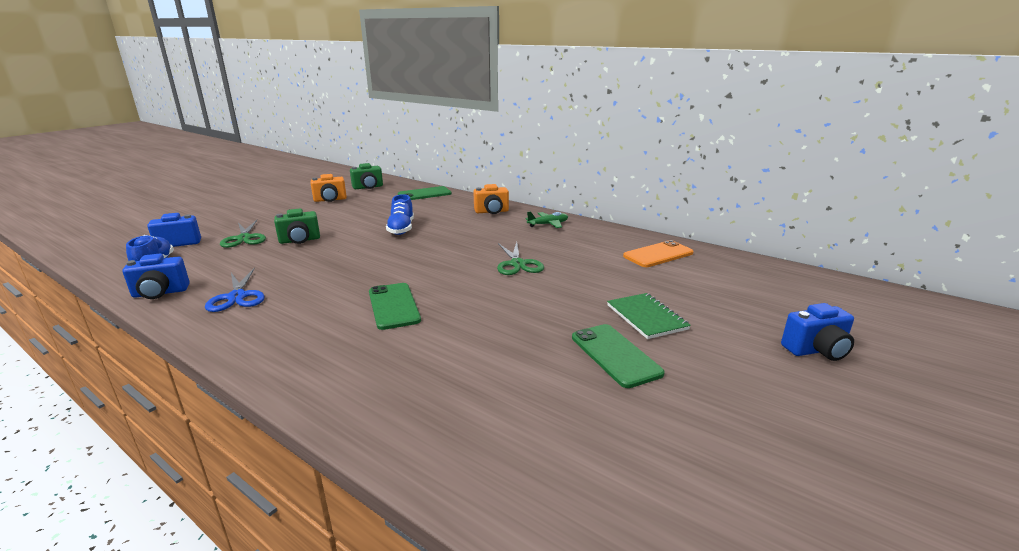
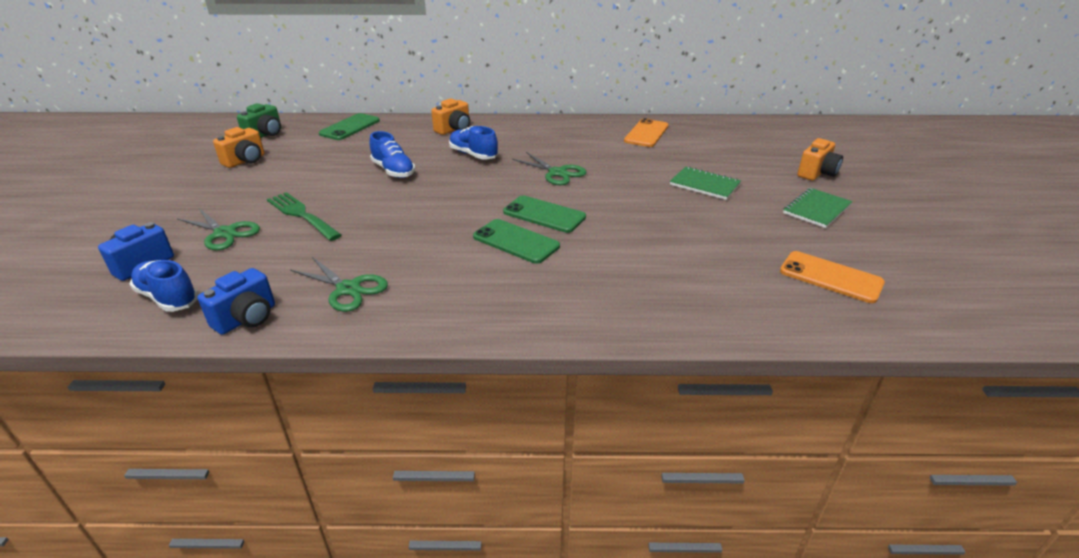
camera: 35 degrees left, 10 degrees up
blue scissors [205,267,265,312] -> green scissors [290,257,388,312]
green camera [274,208,320,244] -> green fork [267,192,342,241]
green plane [525,211,568,228] -> none
green phone [572,324,665,388] -> green phone moved to [503,195,586,233]
blue camera [781,303,854,361] -> orange camera [797,138,843,181]
none -> blue shoe [449,126,498,160]
none -> orange phone [780,251,885,303]
none -> green notebook [783,188,852,228]

